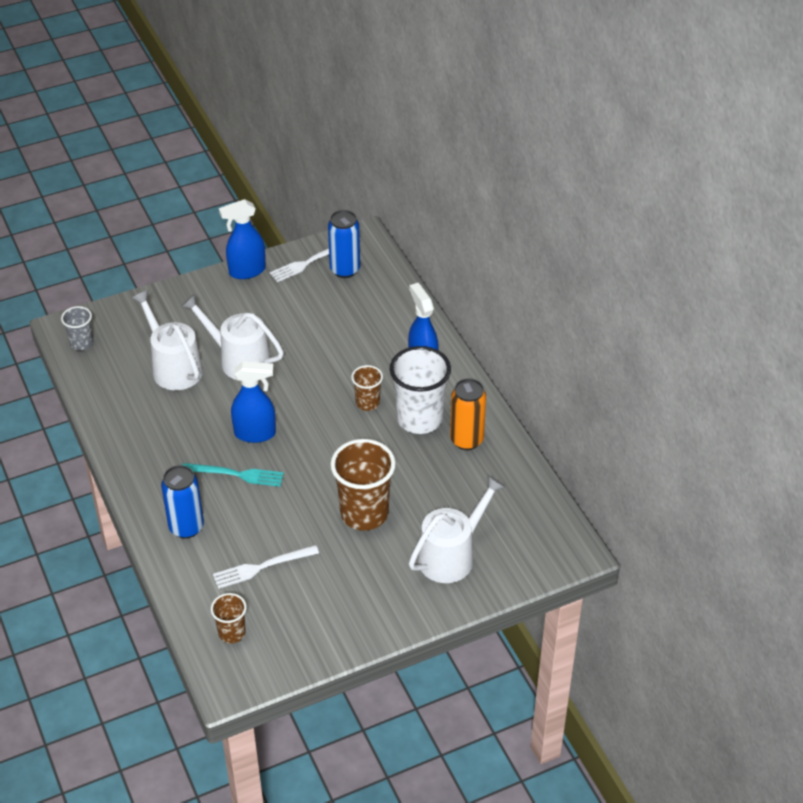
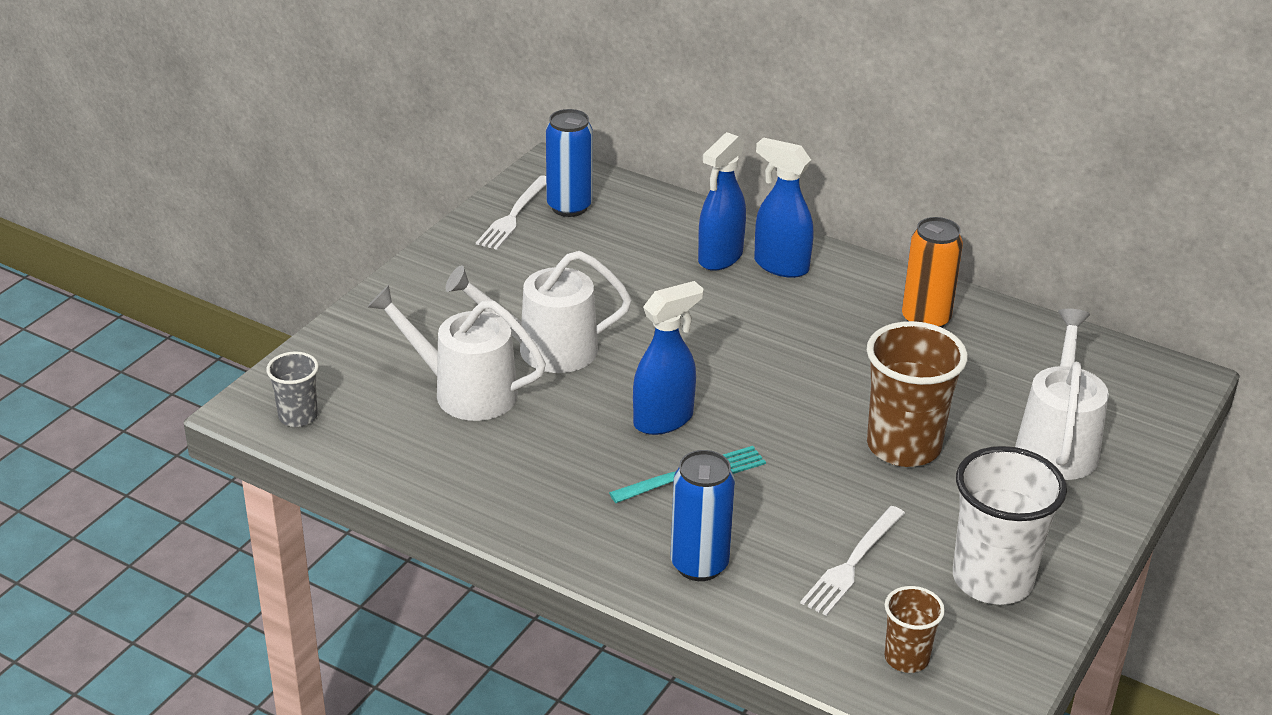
camera: 35 degrees left, 10 degrees down
blue spray bottle [219,199,266,279] -> blue spray bottle moved to [698,132,746,271]
brown cup [351,365,383,411] -> none
white cup [390,346,451,434] -> white cup moved to [953,446,1067,605]

